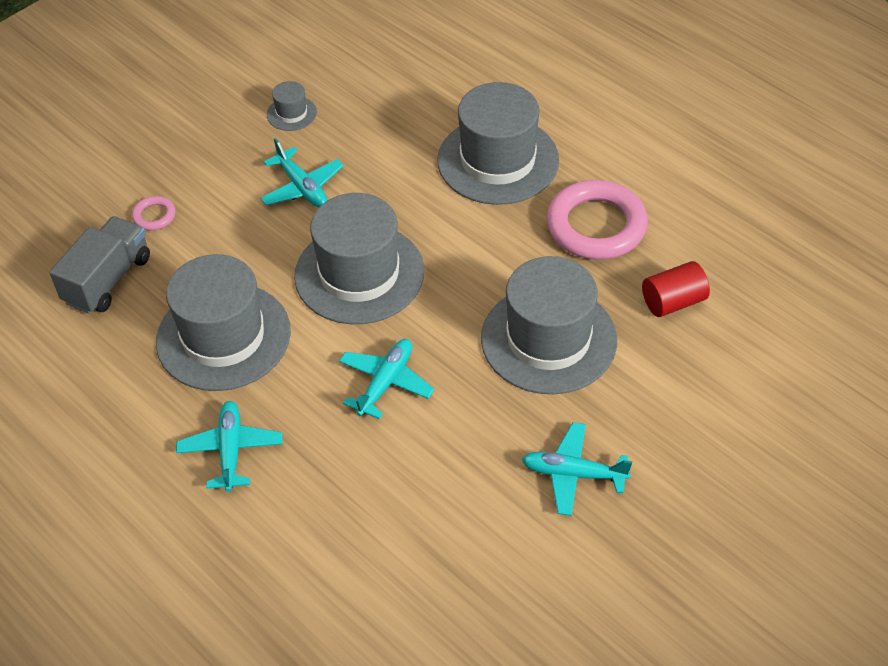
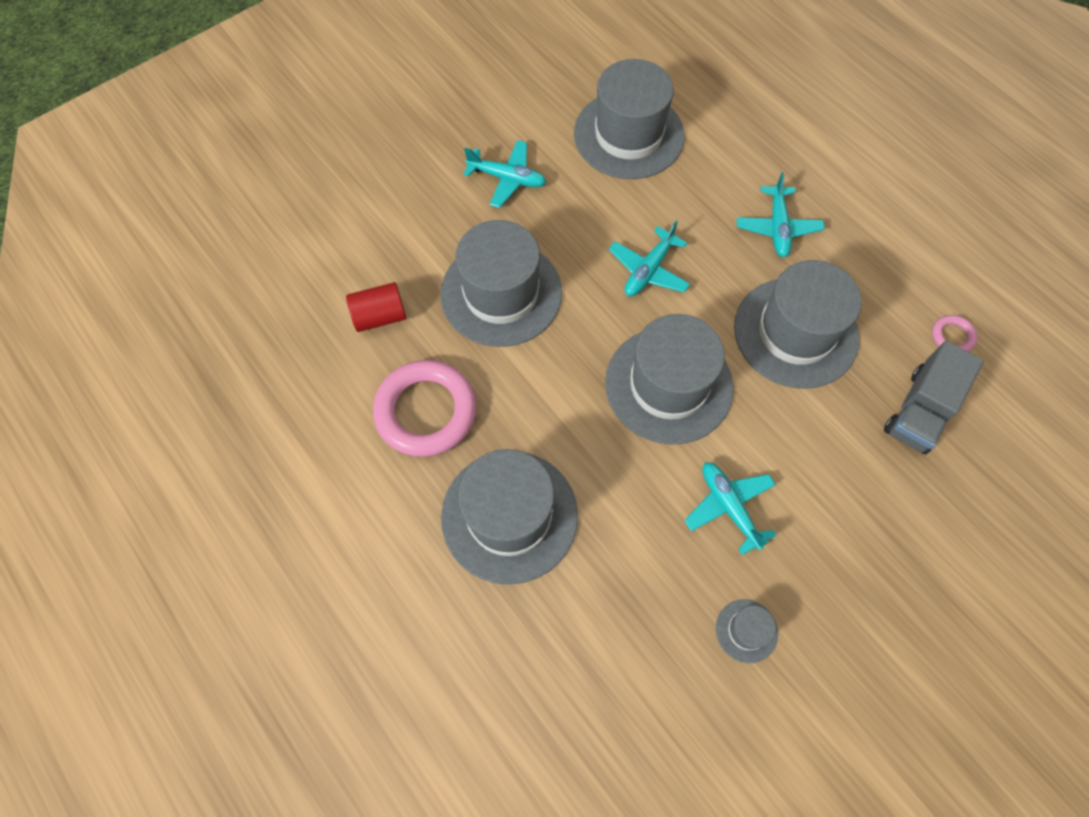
camera: 175 degrees left, 15 degrees up
pink ring [132,196,176,230] -> pink ring moved to [932,315,977,352]
none -> grey hat [574,59,685,179]

